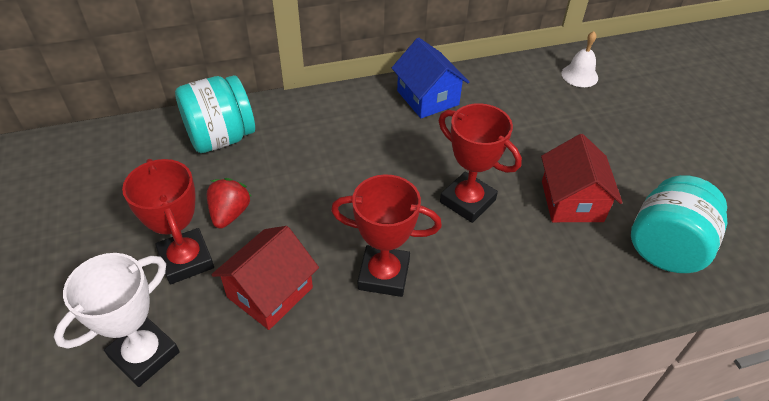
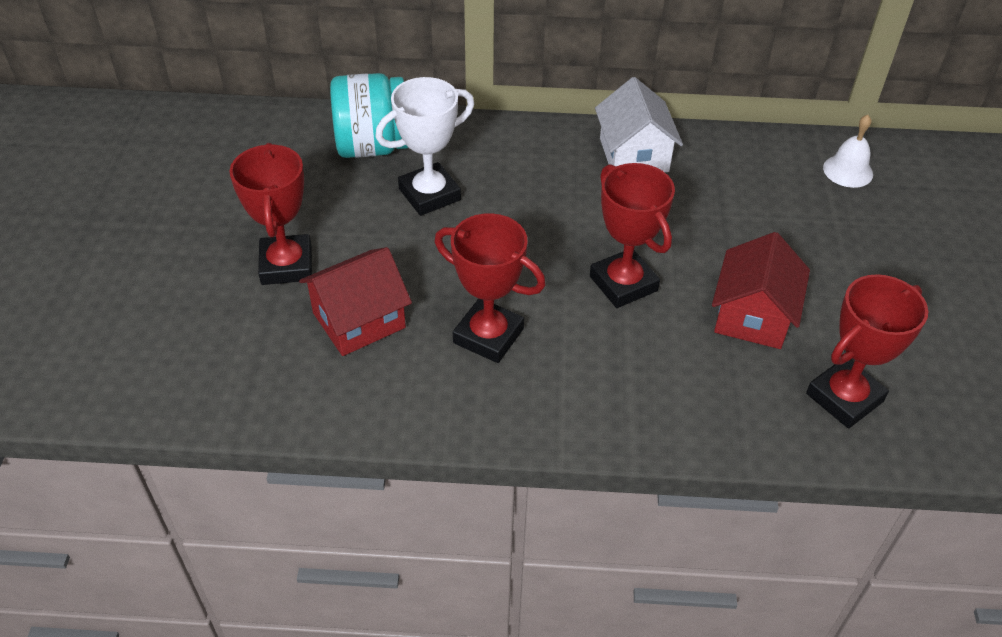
camera: 20 degrees right, 0 degrees up
white trophy [54,253,180,387] -> white trophy moved to [375,77,474,216]
red strawberry [207,178,252,228] -> none
blue house [392,38,469,118] -> white house [595,77,683,172]
turquoise jar [631,175,727,273] -> red trophy [806,274,928,428]

